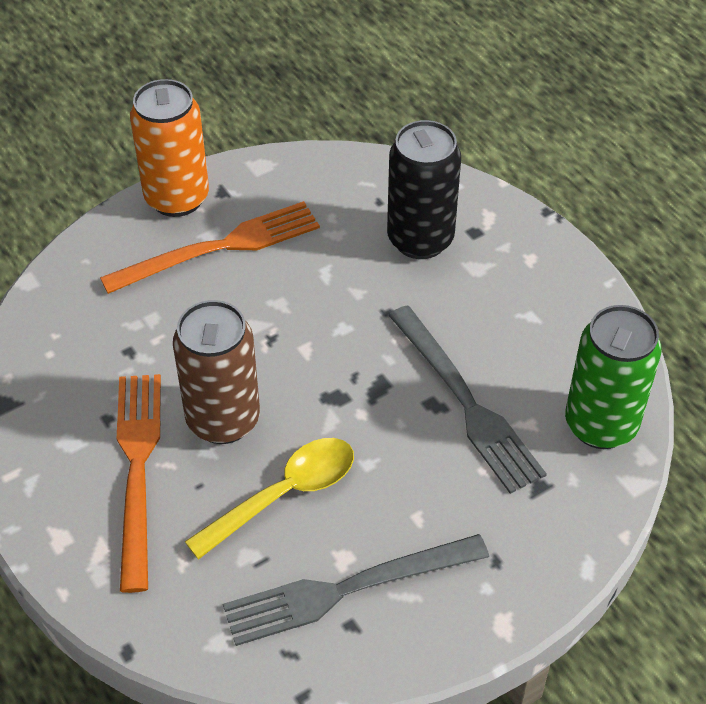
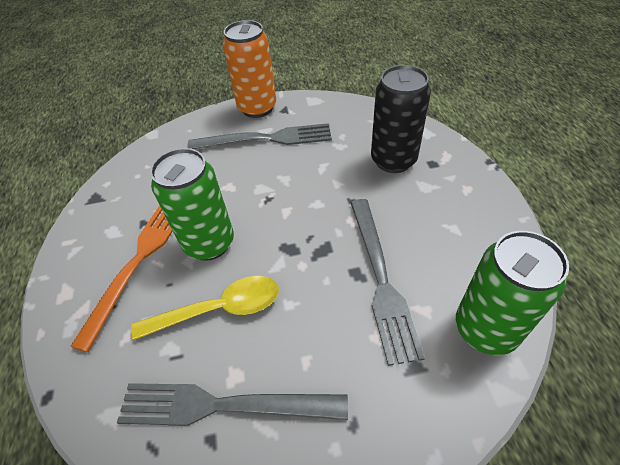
camera: 25 degrees right, 0 degrees up
orange fork [100,201,320,294] -> grey fork [188,123,332,149]
brown can [173,300,260,444] -> green can [150,148,234,261]

